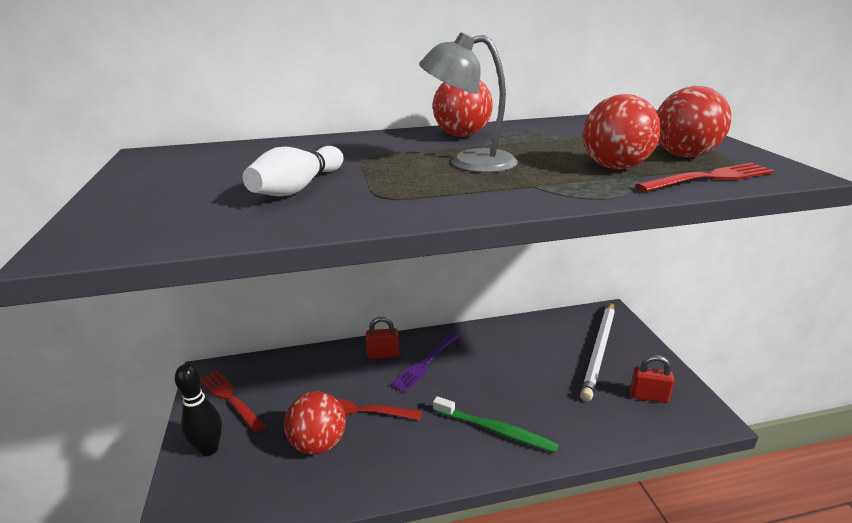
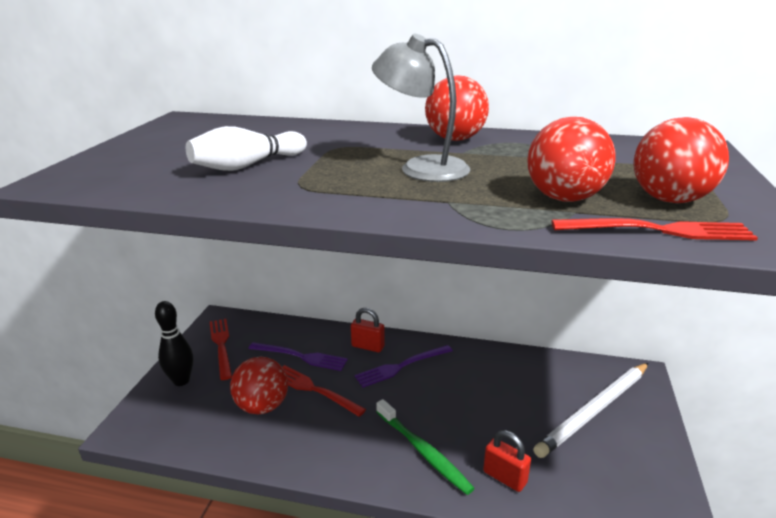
camera: 25 degrees right, 0 degrees up
red padlock [630,355,674,403] -> red padlock moved to [483,430,531,492]
none -> purple fork [248,342,348,371]

